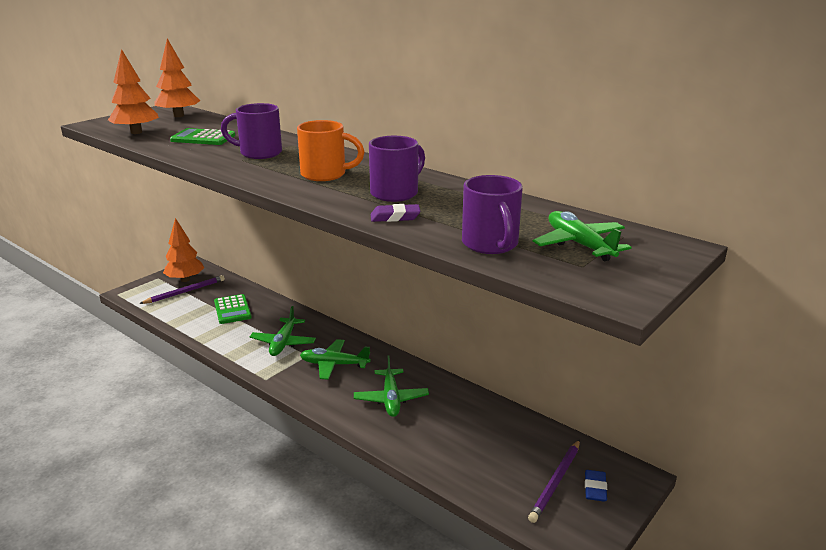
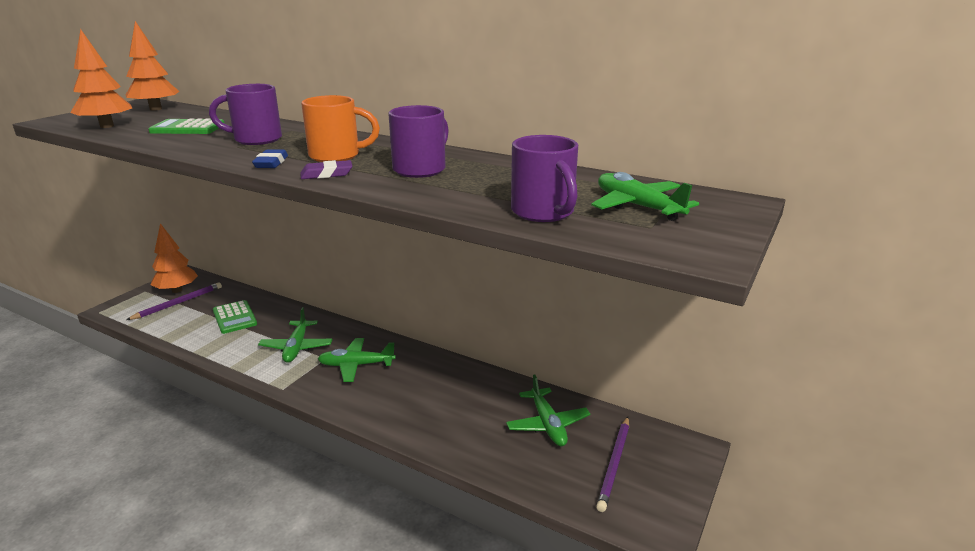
camera: 10 degrees left, 0 degrees up
green plane [354,356,429,417] -> green plane moved to [506,374,590,446]
purple eraser [371,204,421,222] -> purple eraser moved to [300,160,352,179]
blue eraser [585,470,607,502] -> blue eraser moved to [252,149,288,168]

